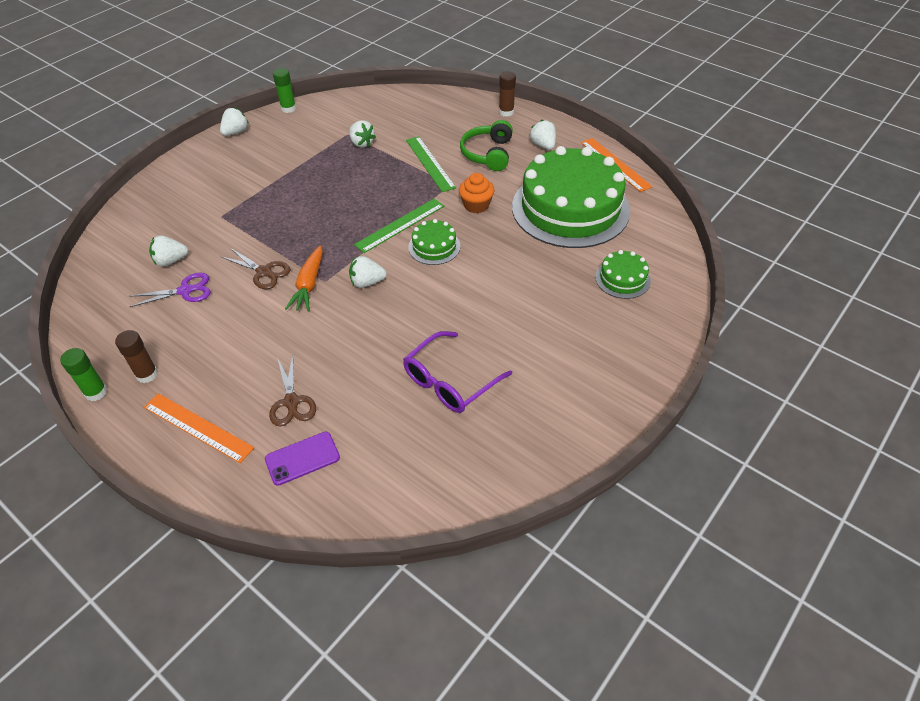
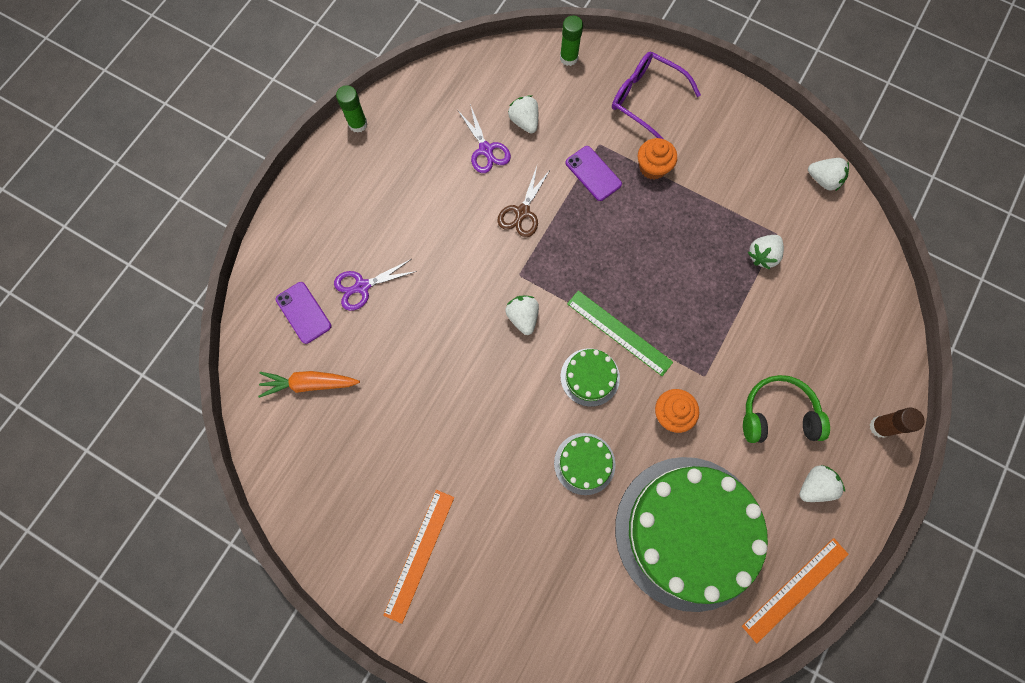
camera: 80 degrees right, 25 degrees up
brown glue stick [115,330,158,383] -> none
orange ruler [144,393,254,463] -> orange ruler moved to [383,490,454,624]
white strawberry [220,107,249,136] -> white strawberry moved to [808,158,849,191]
brown scissors [269,354,316,426] -> purple scissors [334,259,417,311]
green glue stick [273,68,296,113] -> green glue stick moved to [560,16,583,66]
orange carrot [285,246,323,311] -> orange carrot moved to [258,371,360,398]
purple glasses [403,331,512,413] -> purple glasses moved to [612,52,701,139]
green ruler [406,136,456,192] -> none
green cake [595,250,651,299] -> green cake moved to [554,433,615,495]
none -> purple phone [565,146,622,201]
none -> orange cupcake [638,138,677,180]

